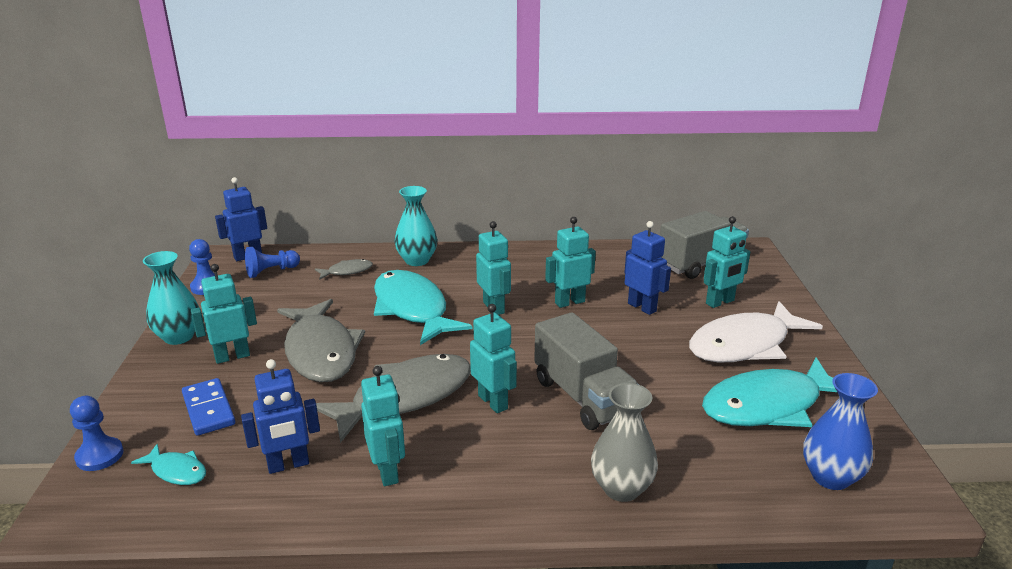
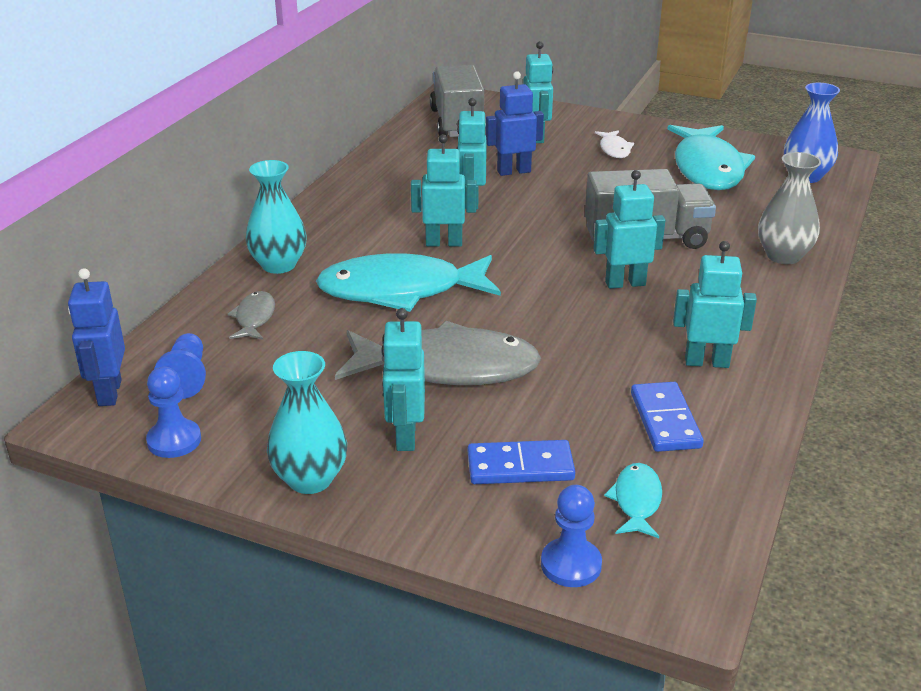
camera: 65 degrees left, 5 degrees up
turquoise fish [131,444,206,485] -> turquoise fish turned 45 degrees counterclockwise [604,463,662,538]
blue robot [241,359,320,474] -> blue domino [631,382,704,452]
grey fish [316,354,471,443] -> none
white fish [689,301,823,362] -> white fish [595,130,634,158], size x0.45

